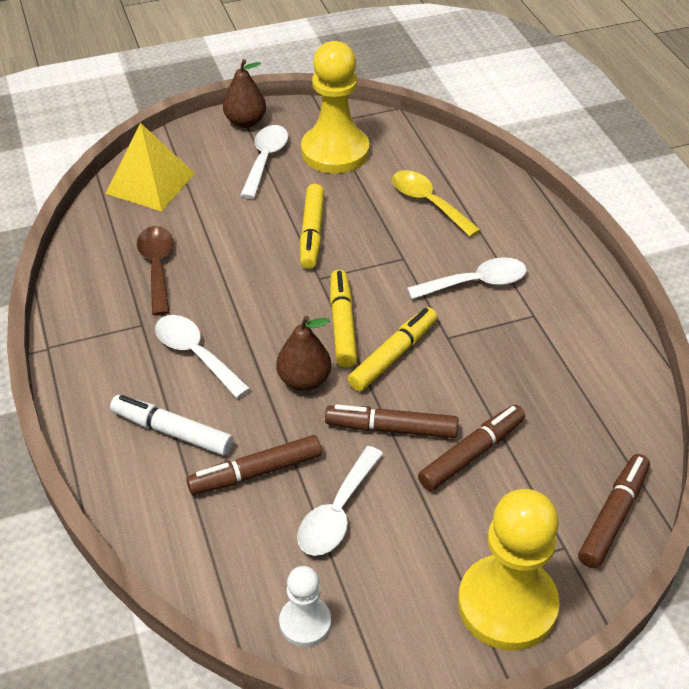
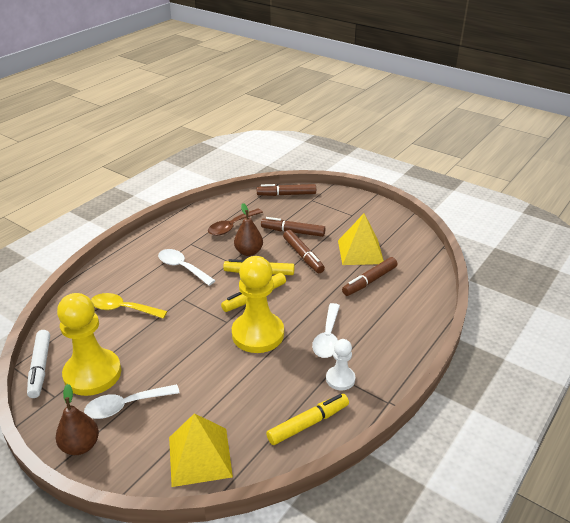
camera: 125 degrees left, 10 degrees down
white marker [110,395,233,456] -> white marker moved to [27,330,50,398]
brown spoon [137,226,173,316] -> brown spoon moved to [208,208,263,236]
brown marker [186,435,322,495] -> brown marker turned 105 degrees clockwise [342,257,398,296]
brown pear [276,316,331,391] -> brown pear moved to [234,203,263,256]
white pawn [279,566,331,647] -> white pawn moved to [326,339,355,390]
white spoon [297,446,383,556] -> yellow pyramid [338,214,384,265]
yellow marker [300,184,324,269] -> yellow marker moved to [266,394,349,445]
yellow spoon [392,170,481,237] -> yellow spoon turned 90 degrees clockwise [91,293,167,319]
yellow pawn [458,489,560,651] -> yellow pawn moved to [232,256,284,353]

